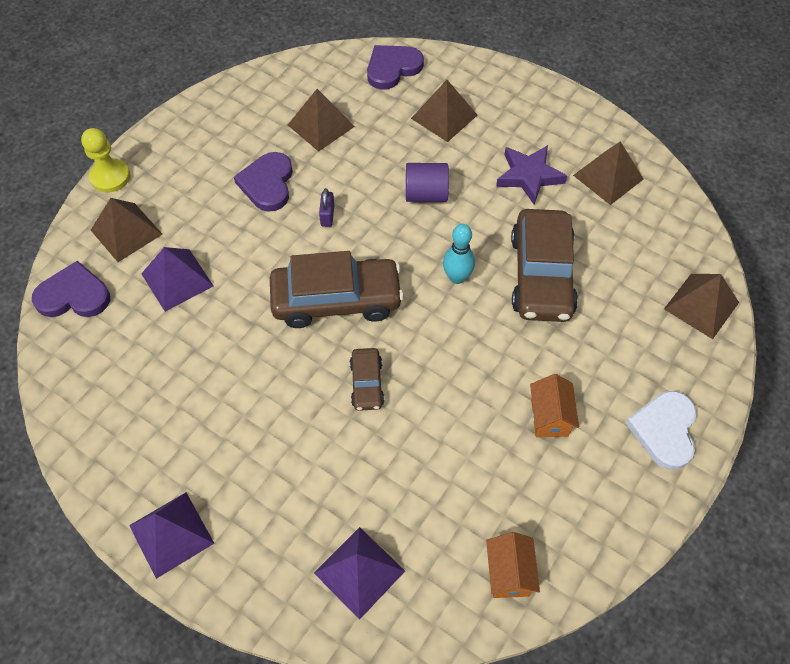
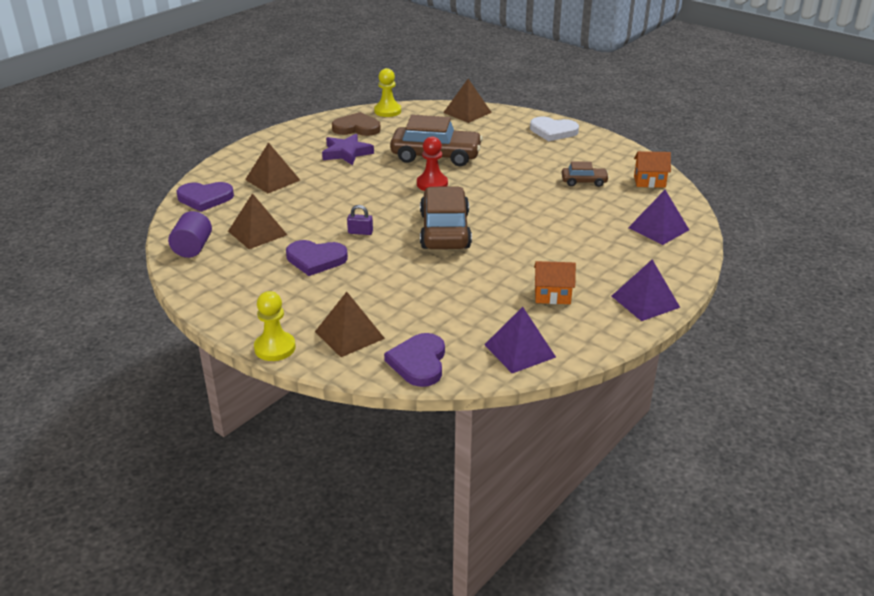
camera: 85 degrees left, 25 degrees down
purple pyramid [141,247,214,312] -> purple pyramid moved to [484,307,556,373]
brown car [350,348,384,411] -> brown car moved to [562,161,609,187]
purple heart [367,45,424,90] -> purple heart turned 60 degrees counterclockwise [177,182,234,212]
purple cylinder [406,163,449,202] -> purple cylinder moved to [168,211,212,258]
turquoise bowling pin [443,224,475,284] -> red pawn [417,136,448,191]
orange house [530,374,579,437] -> orange house moved to [534,261,576,304]
brown pyramid [573,141,643,205] -> brown heart [332,112,381,136]
none -> yellow pawn [374,68,401,117]

